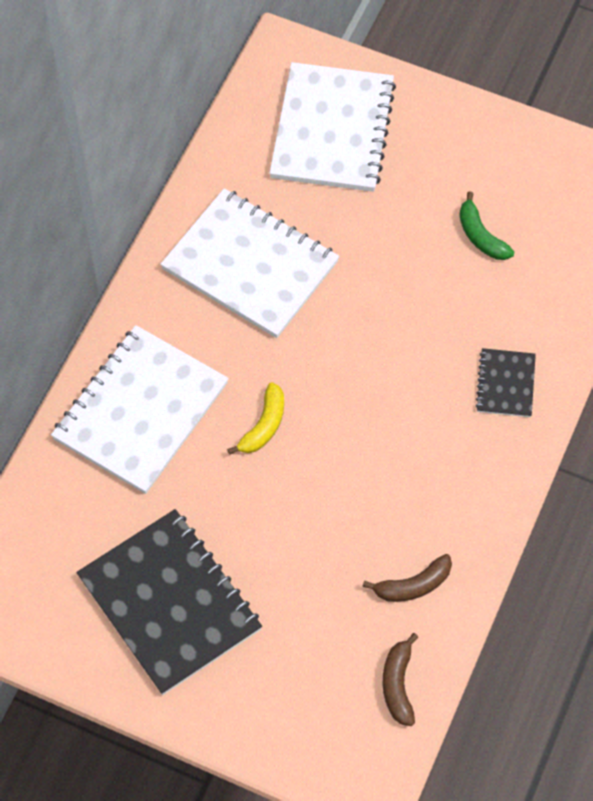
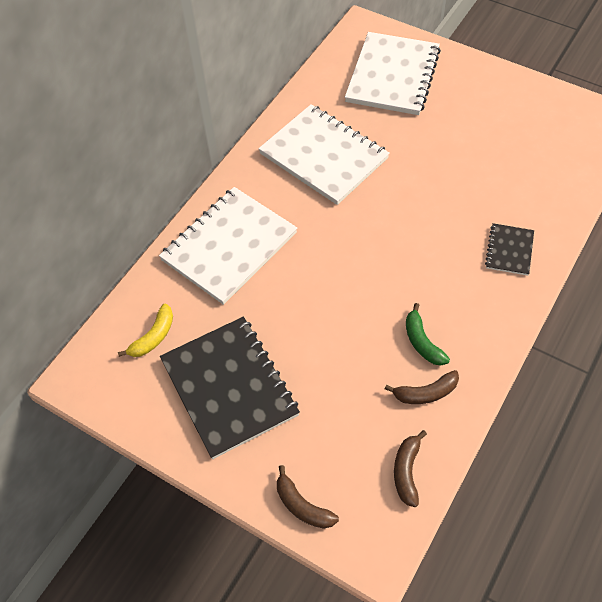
camera: 10 degrees right, 5 degrees down
yellow banana [227,382,284,455] -> yellow banana moved to [118,304,173,357]
green banana [459,191,515,260] -> green banana moved to [406,303,450,365]
none -> brown banana [277,465,339,529]

